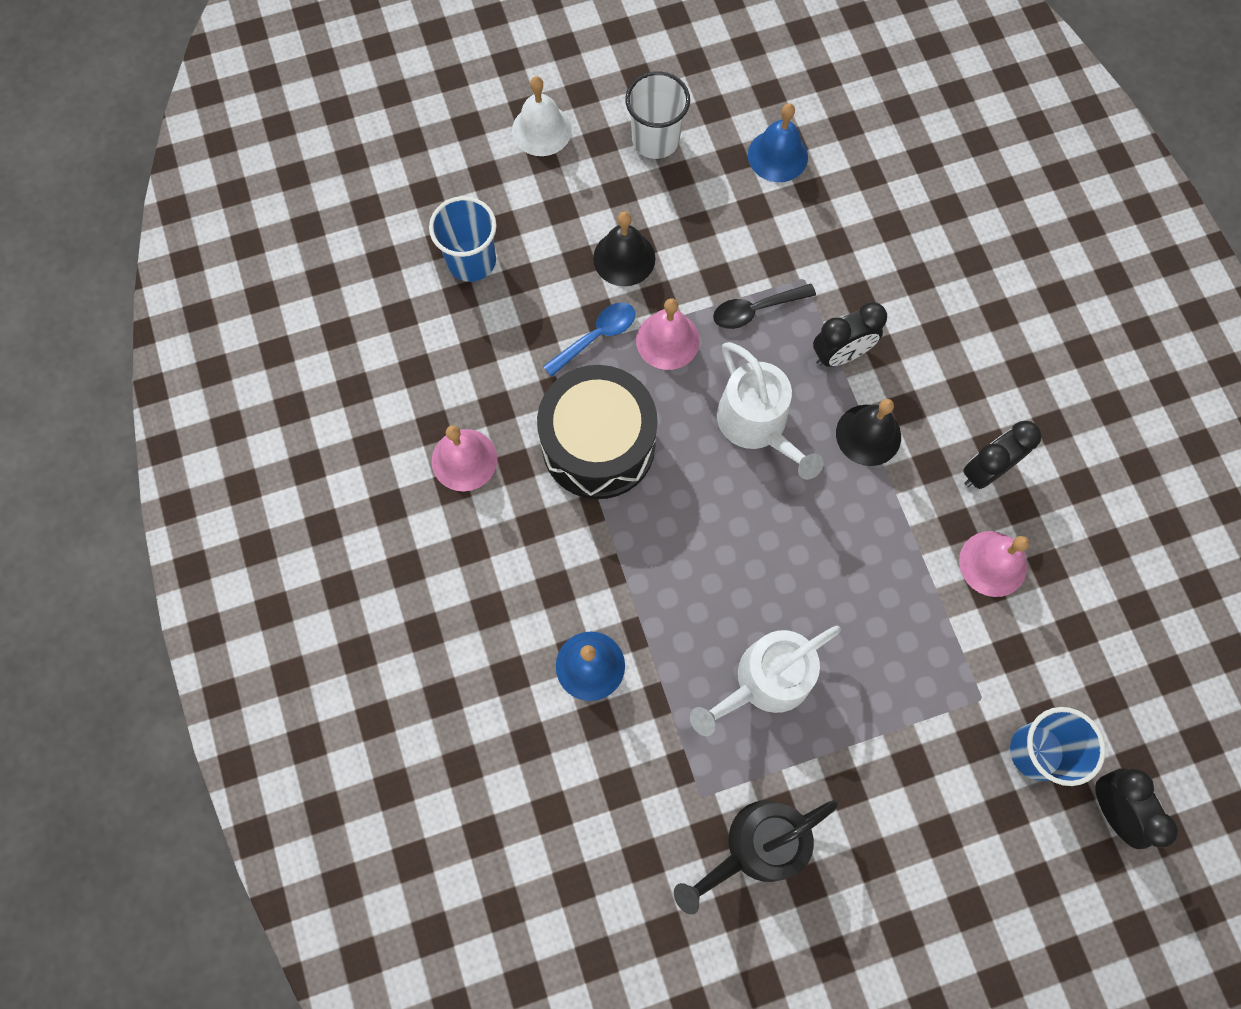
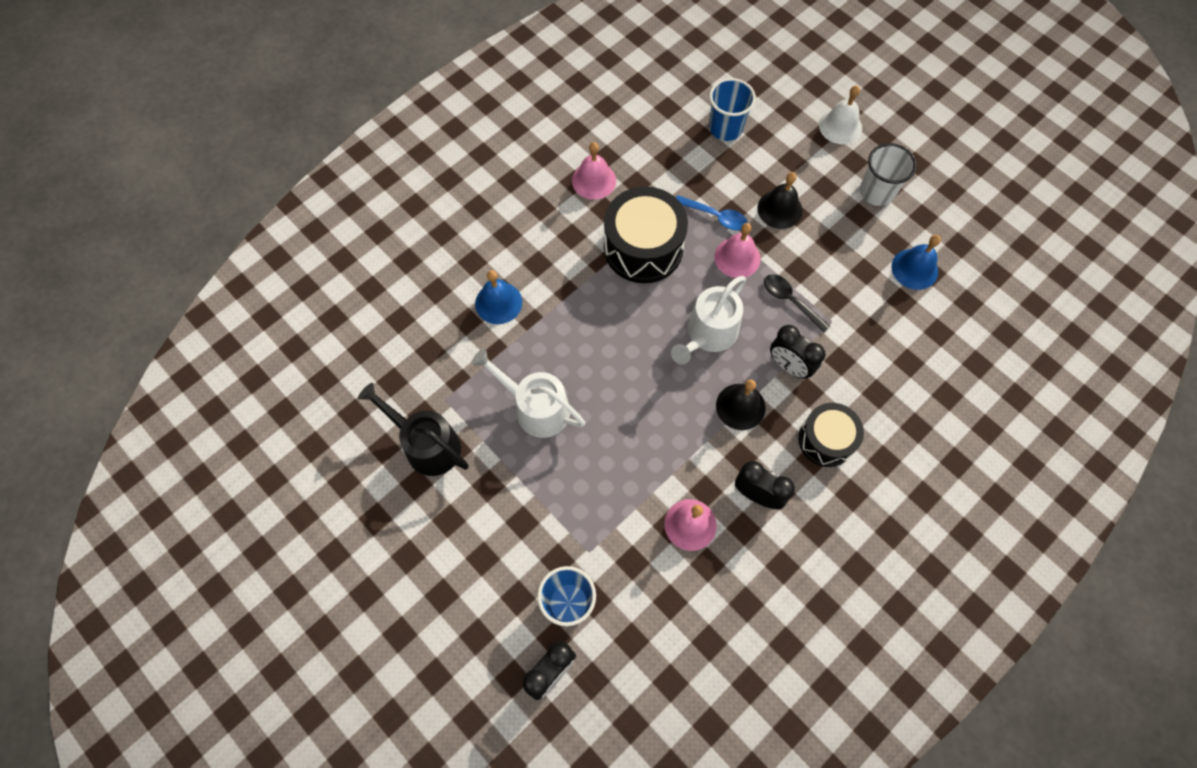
camera: 65 degrees right, 5 degrees down
none -> black drum [798,403,864,467]

